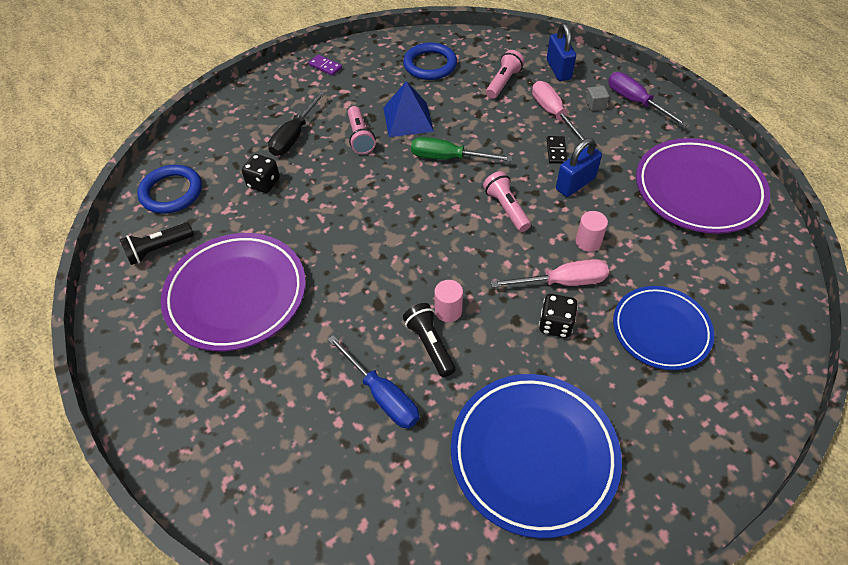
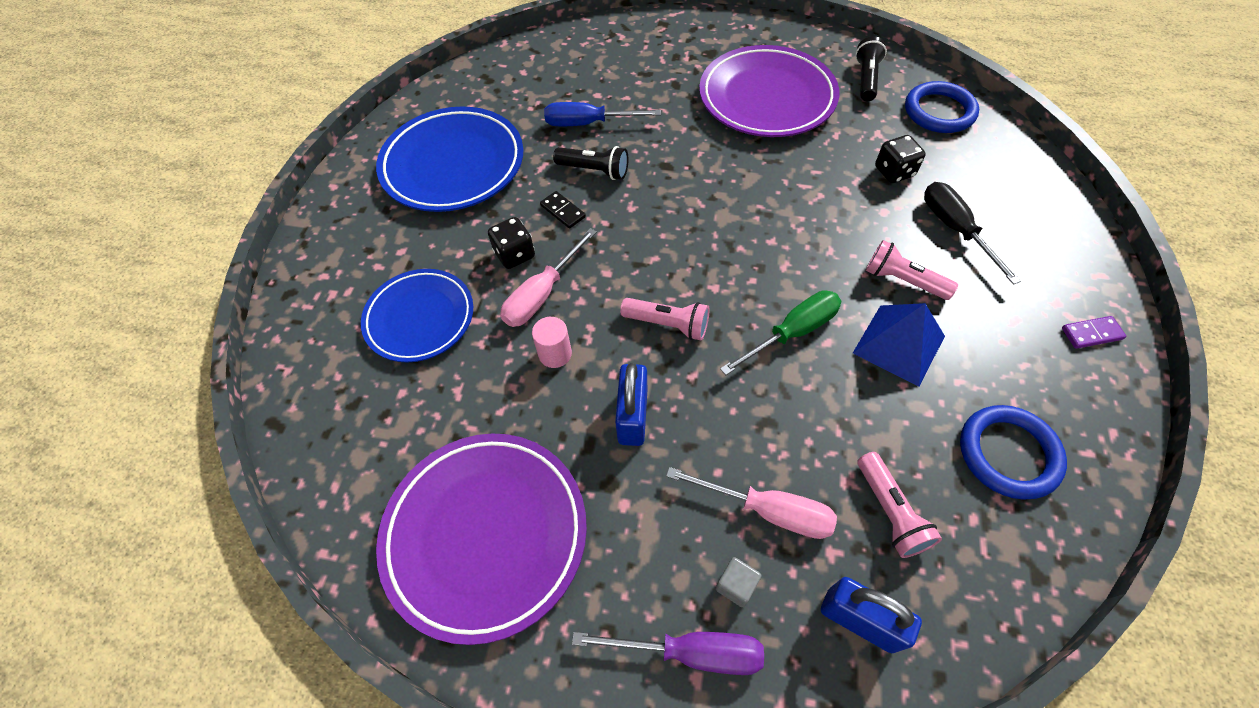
camera: 135 degrees right, 5 degrees up
pink cylinder [434,280,463,322] -> none
black domino [547,136,567,164] -> black domino moved to [540,191,586,229]

